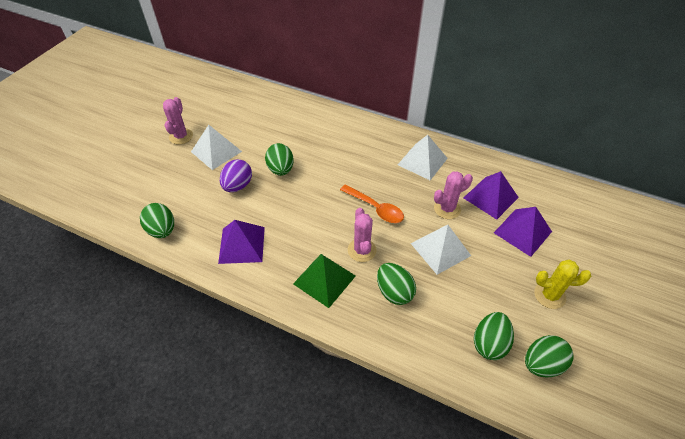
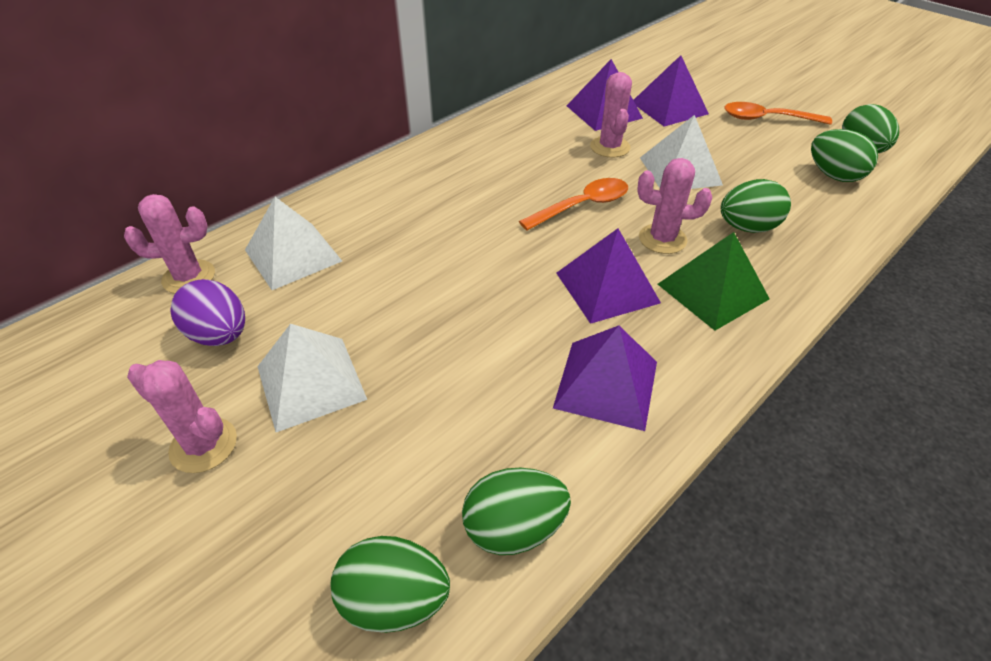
camera: 70 degrees left, 5 degrees down
purple egg [220,159,252,192] -> purple egg moved to [170,279,245,346]
green egg [265,143,294,176] -> green egg moved to [331,536,450,633]
white pyramid [398,135,448,180] -> white pyramid moved to [245,197,342,290]
yellow cactus [534,260,591,309] -> orange spoon [724,102,832,125]
none -> pink cactus [124,194,215,294]
none -> purple pyramid [557,229,661,324]

